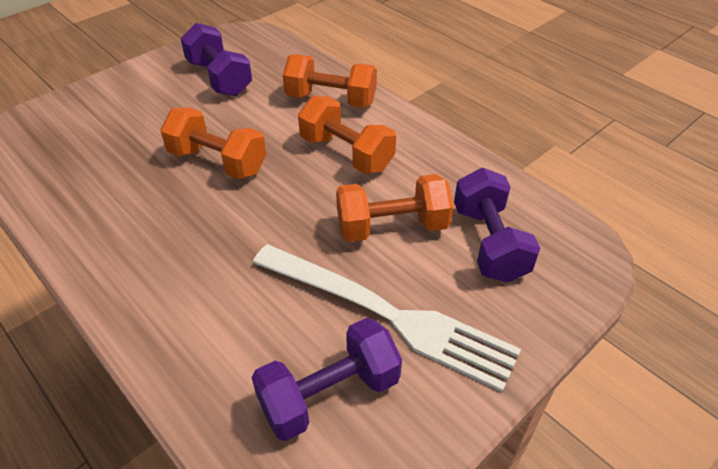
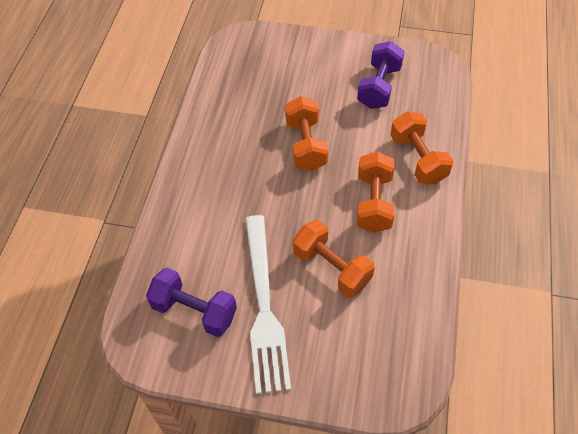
camera: 55 degrees right, 10 degrees up
purple dumbbell [454,168,540,283] -> none

